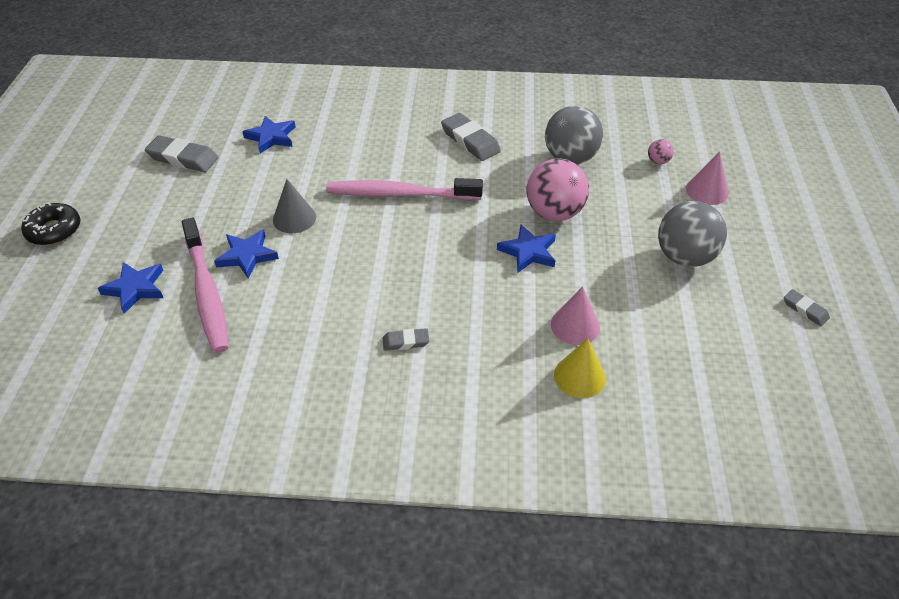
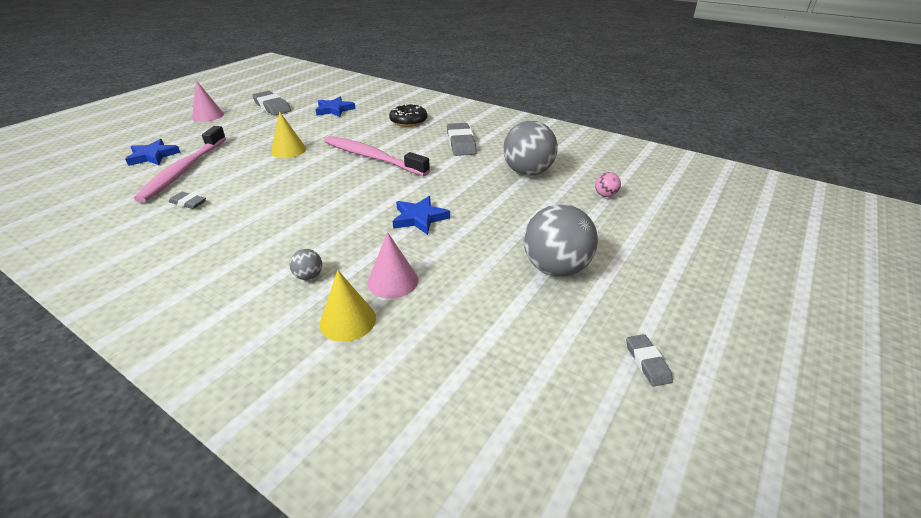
camera: 30 degrees right, 10 degrees down
black donut [21,202,80,245] -> black donut moved to [389,103,427,127]
blue star [214,230,279,279] -> none
grey cone [273,179,316,233] -> yellow cone [271,111,306,158]
grey eraser [383,328,430,351] -> grey eraser moved to [169,192,206,209]
pink ball [526,158,589,221] -> none
pink cone [686,151,728,205] -> pink cone moved to [192,80,224,122]
none -> grey ball [290,249,322,280]

